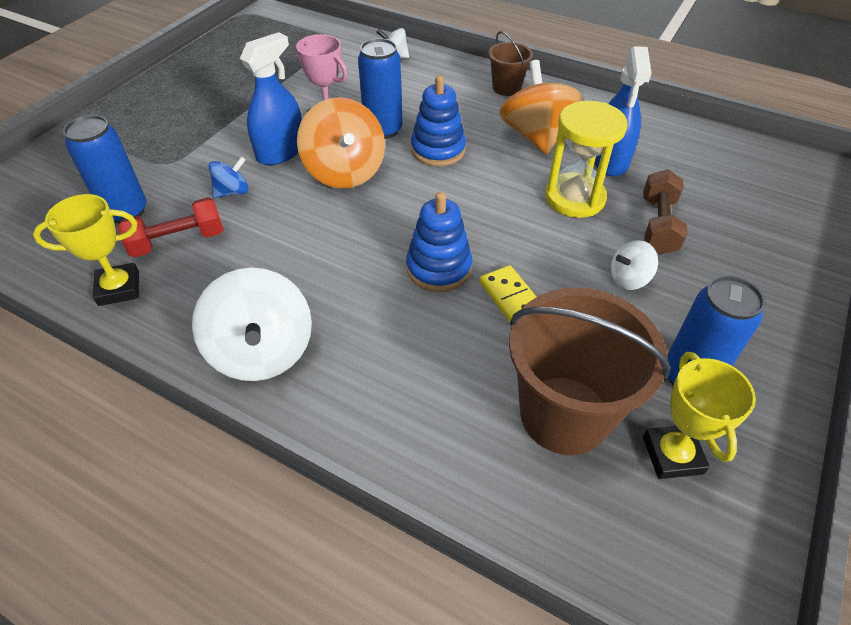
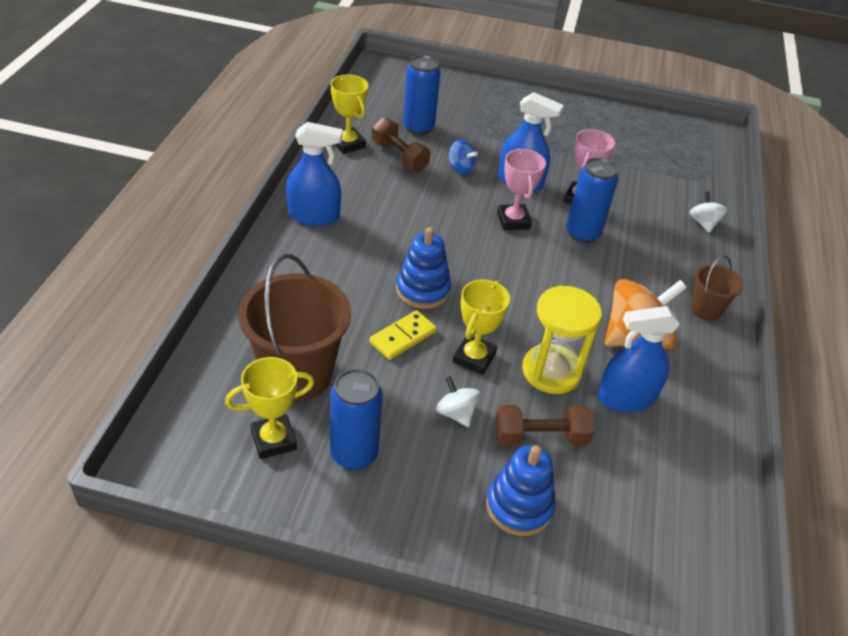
camera: 70 degrees right, 5 degrees down
red dumbbell [117,197,224,258] -> brown dumbbell [372,118,430,172]
white spinning top [192,268,312,381] -> blue spray bottle [286,122,343,226]
orange spinning top [297,97,385,189] -> pink trophy [497,149,546,230]
blue stacking toy [411,75,466,166] -> blue stacking toy moved to [486,445,556,536]
none -> yellow trophy [453,280,510,375]

